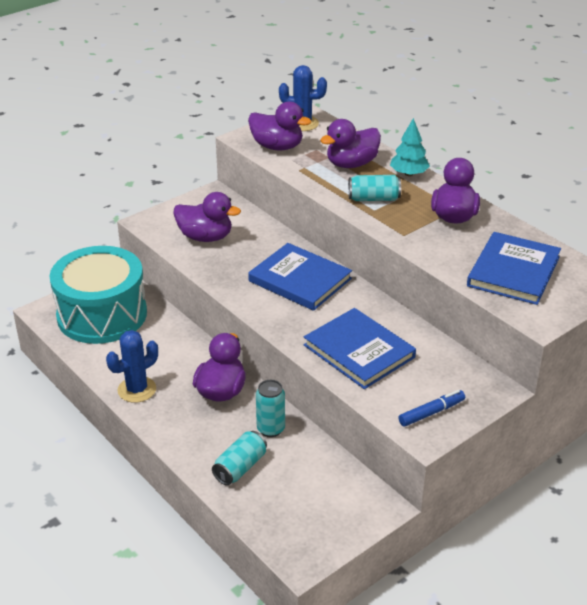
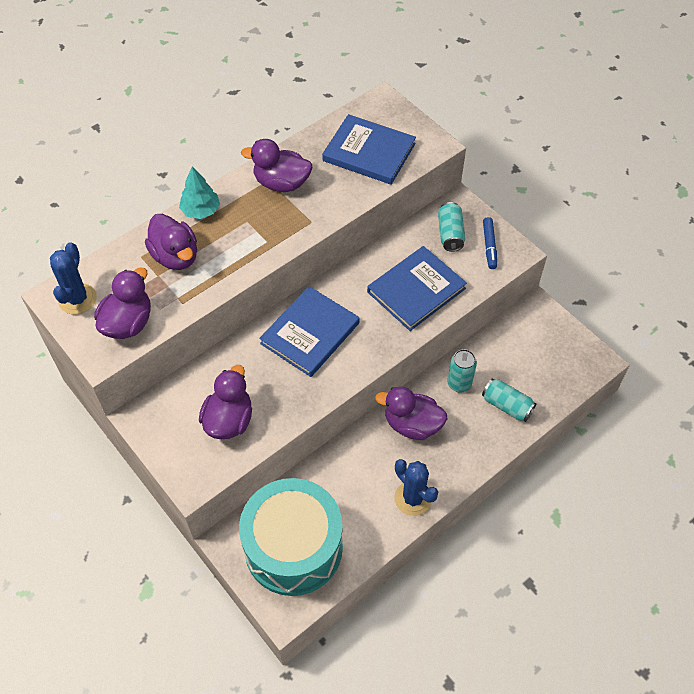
camera: 90 degrees left, 20 degrees up
turquoise can [348,175,401,201] -> turquoise can moved to [438,202,465,252]
blue marker [399,390,465,427] -> blue marker turned 150 degrees counterclockwise [483,217,497,269]

